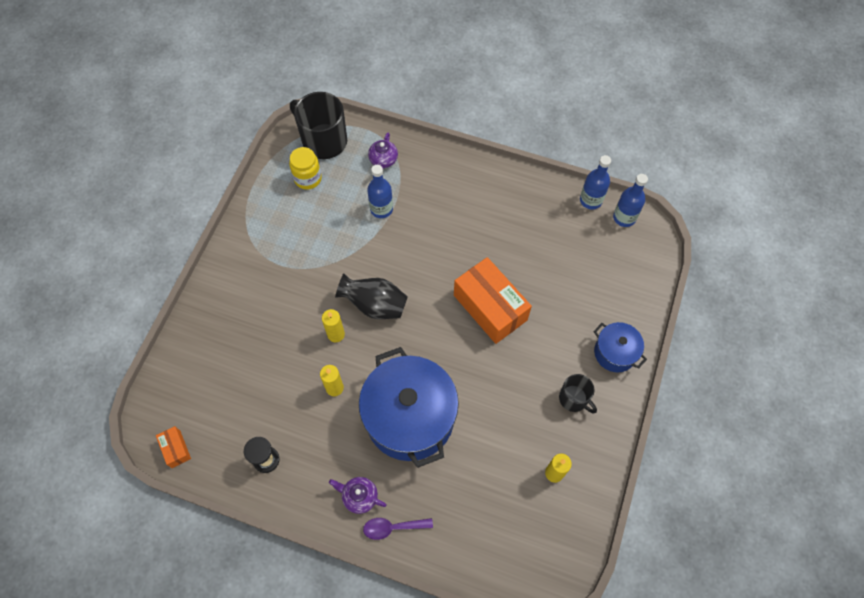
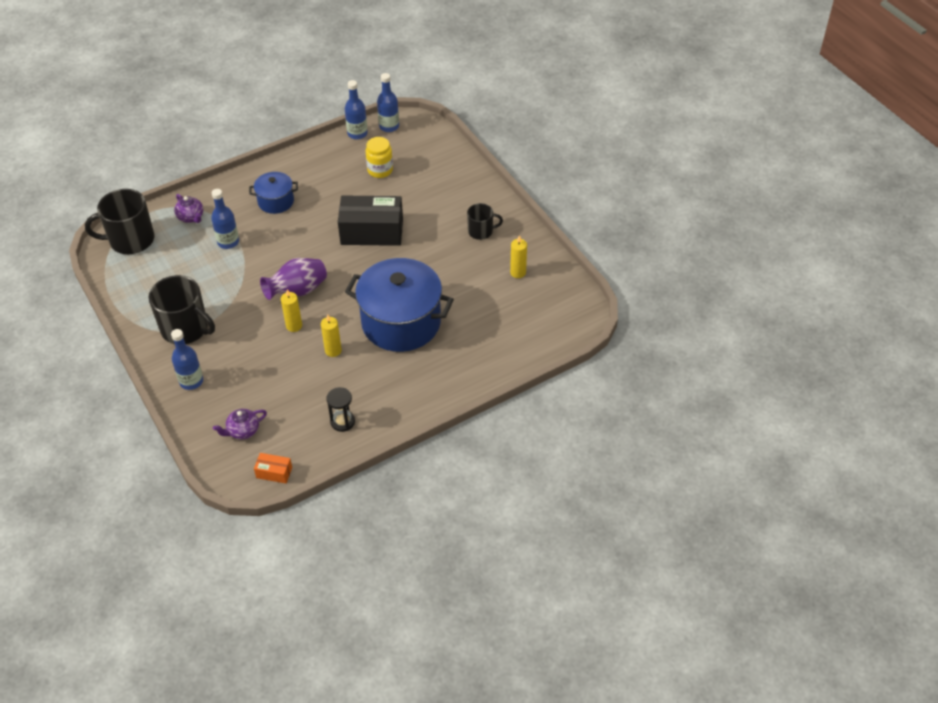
camera: 50 degrees left, 15 degrees down
yellow jar [289,147,322,190] -> yellow jar moved to [365,137,393,178]
purple teapot [329,477,387,514] -> purple teapot moved to [213,409,267,440]
black vase [335,273,408,319] -> purple vase [260,258,327,300]
purple spoon [363,518,433,540] -> none
orange box [454,257,532,344] -> black box [338,196,403,246]
blue pot [593,322,647,372] -> blue pot moved to [249,172,298,214]
none -> black mug [148,275,215,344]
none -> blue bottle [171,329,203,390]

